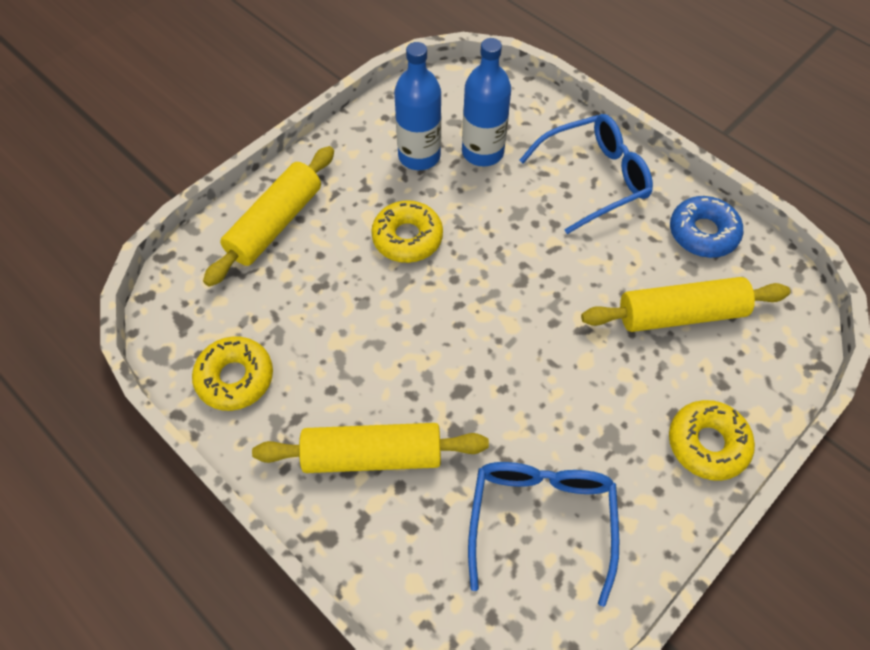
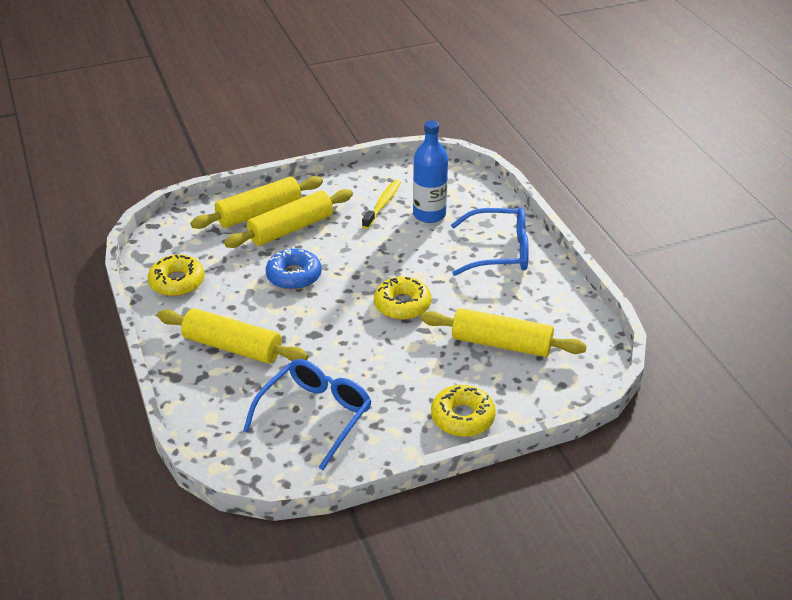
camera: 25 degrees right, 20 degrees down
yellow donut [371,200,443,263] -> yellow donut moved to [374,276,431,320]
blue bottle [394,42,441,170] -> yellow toothbrush [362,180,401,229]
blue donut [670,196,743,258] -> blue donut moved to [266,249,321,290]
none -> yellow rolling pin [224,189,353,248]

